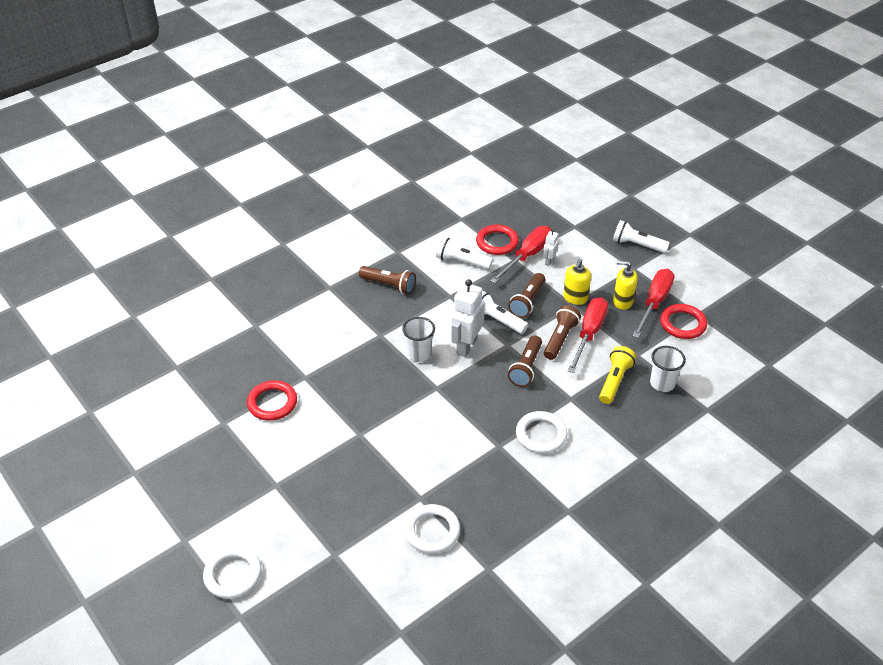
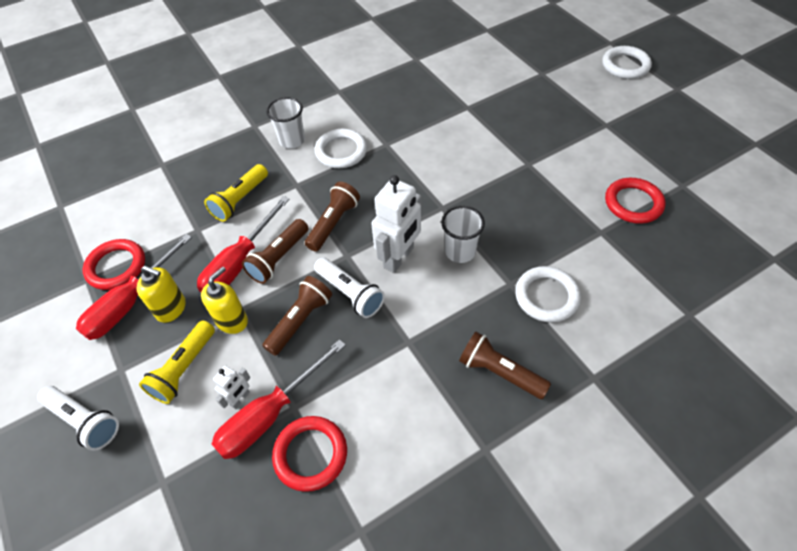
camera: 170 degrees left, 10 degrees up
white ring [404,504,460,553] -> white ring moved to [515,266,581,323]
white flashlight [436,237,493,269] -> none
white cup [650,346,686,392] -> white cup moved to [266,97,305,149]
none -> yellow flashlight [139,320,215,404]

